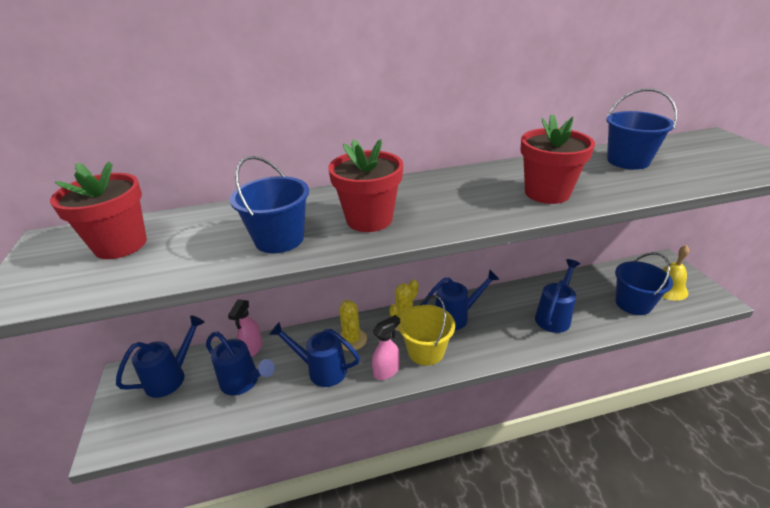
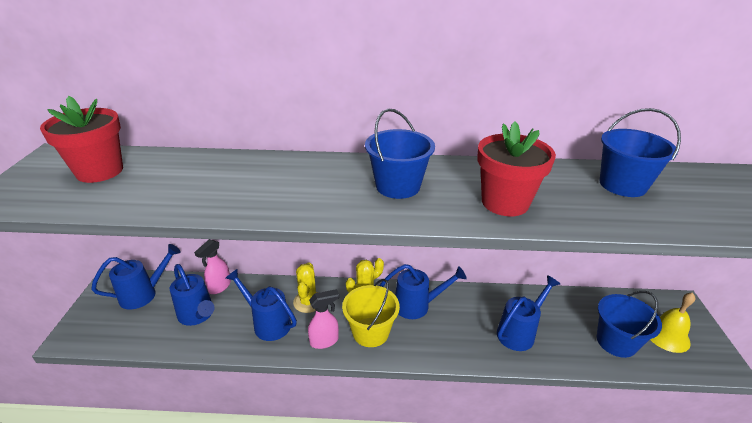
camera: 15 degrees right, 0 degrees up
blue bucket [230,156,309,253] -> blue bucket moved to [365,109,435,199]
red flower pot [328,139,403,232] -> none

